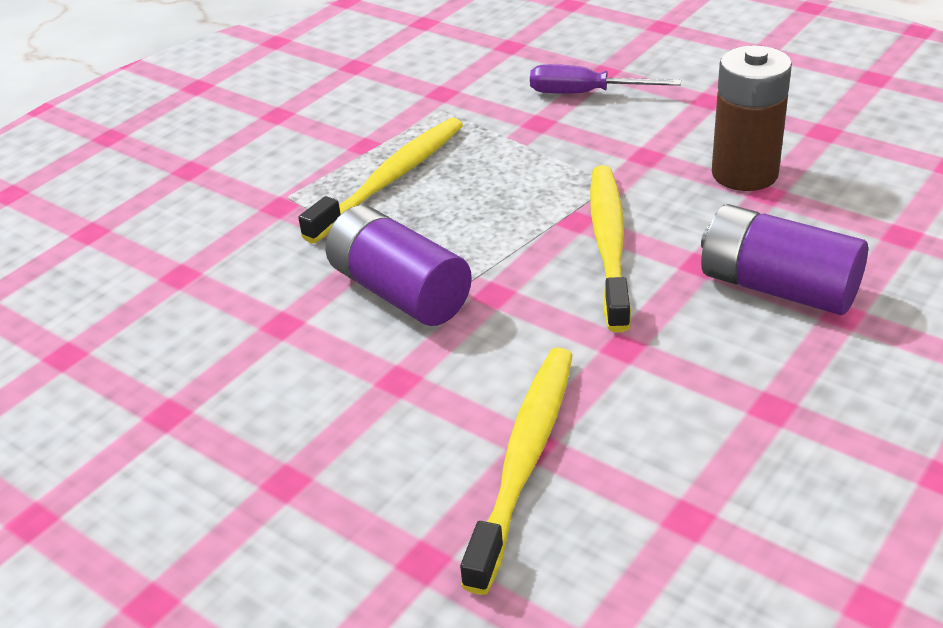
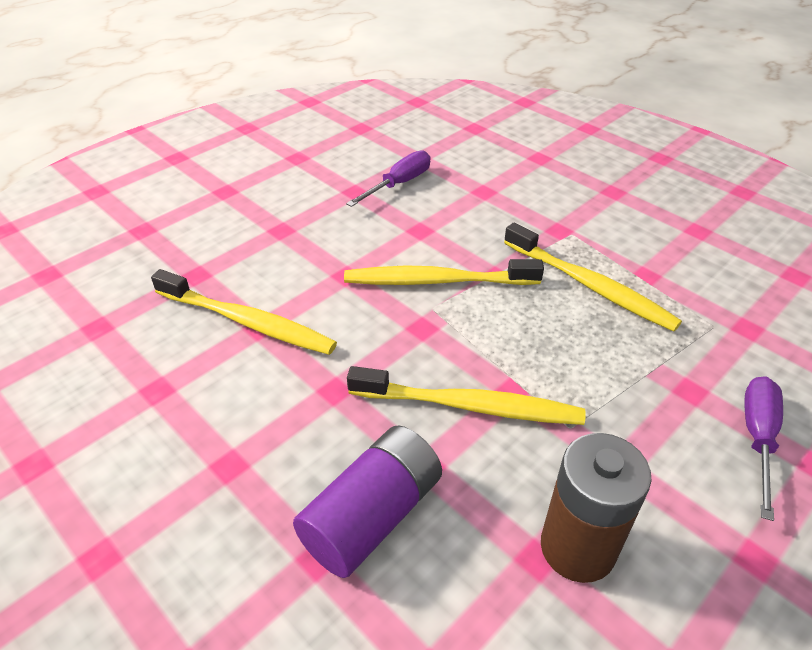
camera: 95 degrees right, 5 degrees up
purple battery [325,205,472,326] -> yellow toothbrush [344,259,544,285]
none -> purple screwdriver [346,150,430,207]

